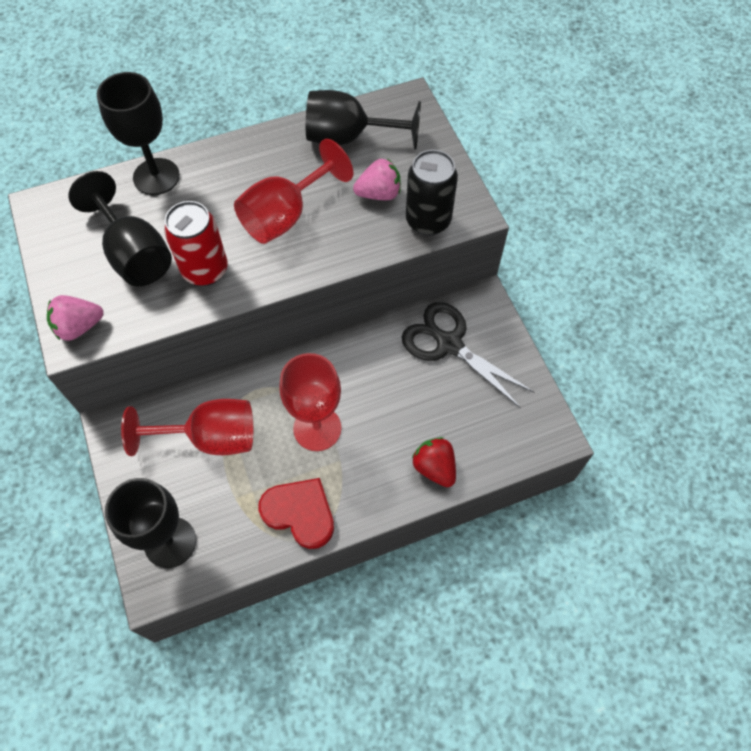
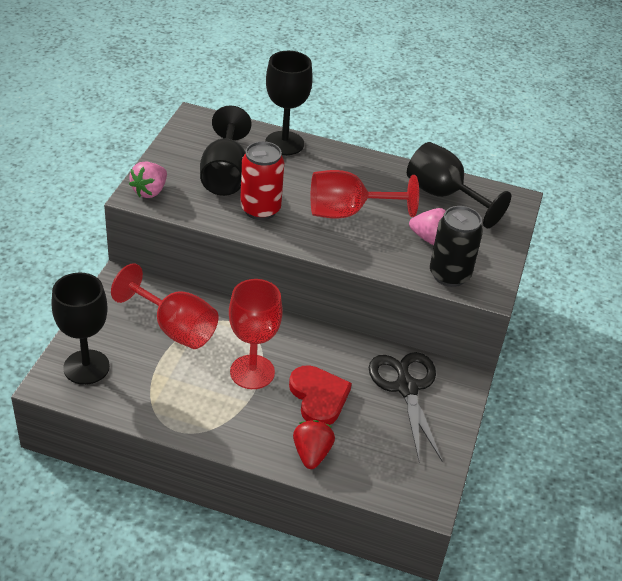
camera: 35 degrees right, 20 degrees down
pink strawberry [47,295,103,341] -> pink strawberry turned 75 degrees counterclockwise [129,162,167,198]
red heart [258,478,334,549] -> red heart moved to [289,365,352,425]

